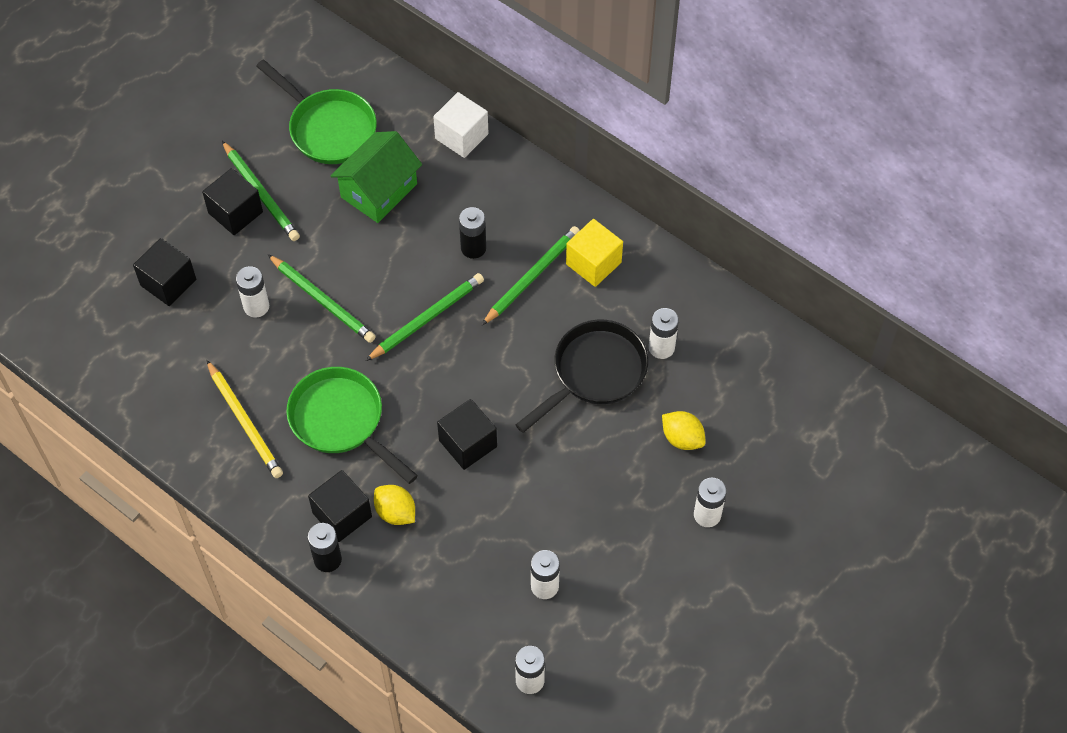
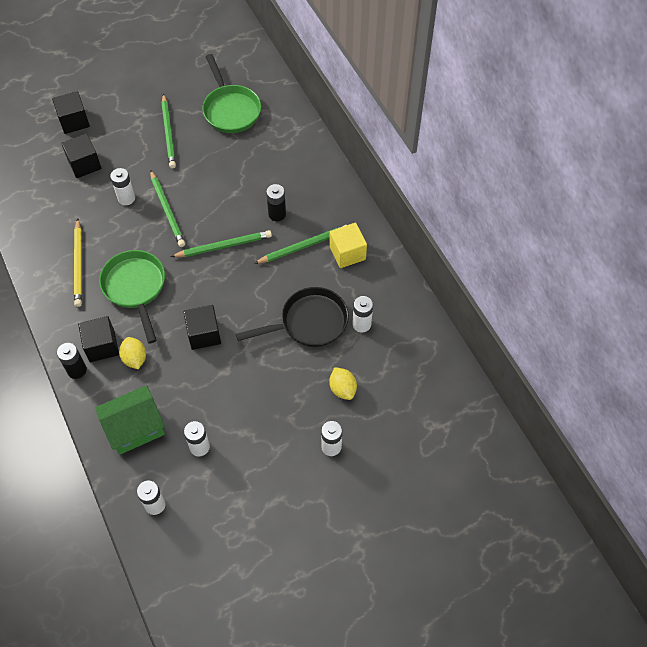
camera: 25 degrees right, 0 degrees up
black cube [202,168,263,235] -> black cube moved to [52,91,90,134]
green house [330,131,422,223] -> green house moved to [95,385,165,455]
white cube [433,92,488,158] -> none

